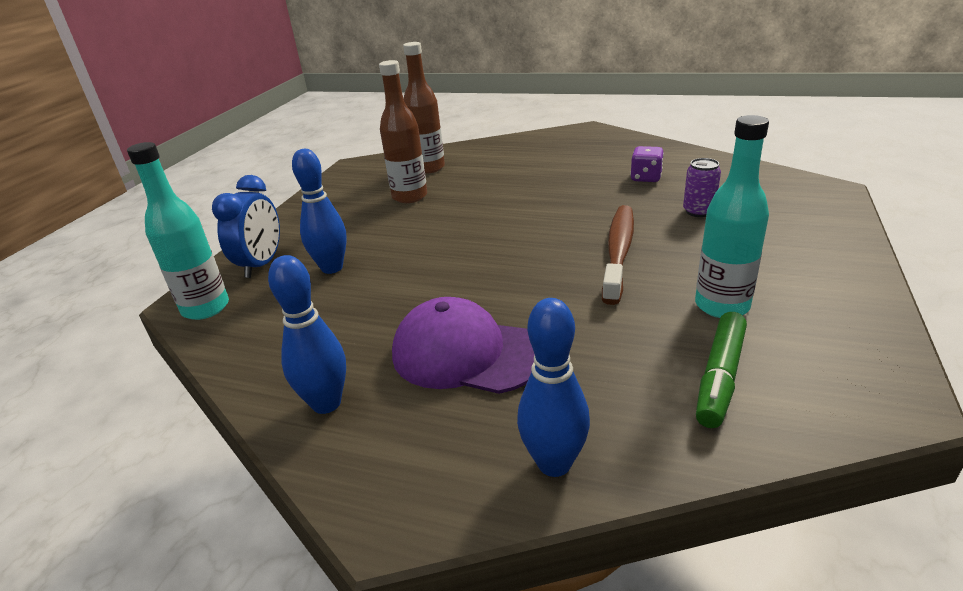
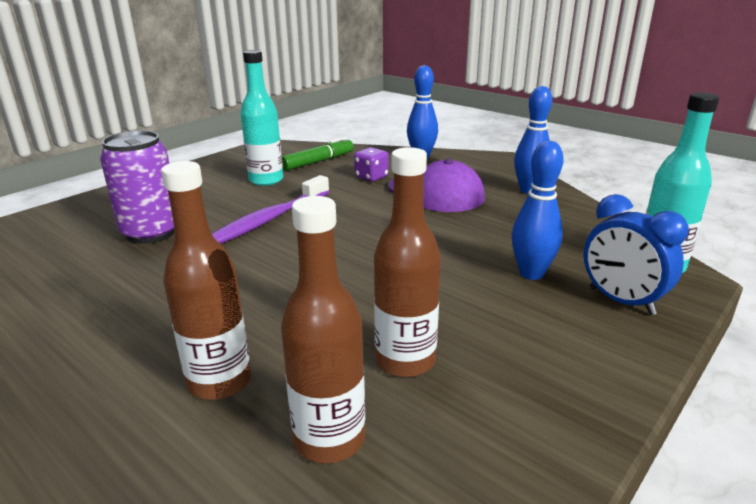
camera: 160 degrees left, 5 degrees down
blue clock [212,175,280,278] -> blue clock turned 75 degrees counterclockwise [584,194,689,315]
brown toothbrush [602,205,634,305] -> purple toothbrush [212,175,329,244]
purple dice [630,146,664,182] -> purple dice moved to [354,147,389,182]
purple can [683,158,721,217] -> purple can [100,131,174,244], size x1.87
none -> brown bottle [161,161,251,400]

